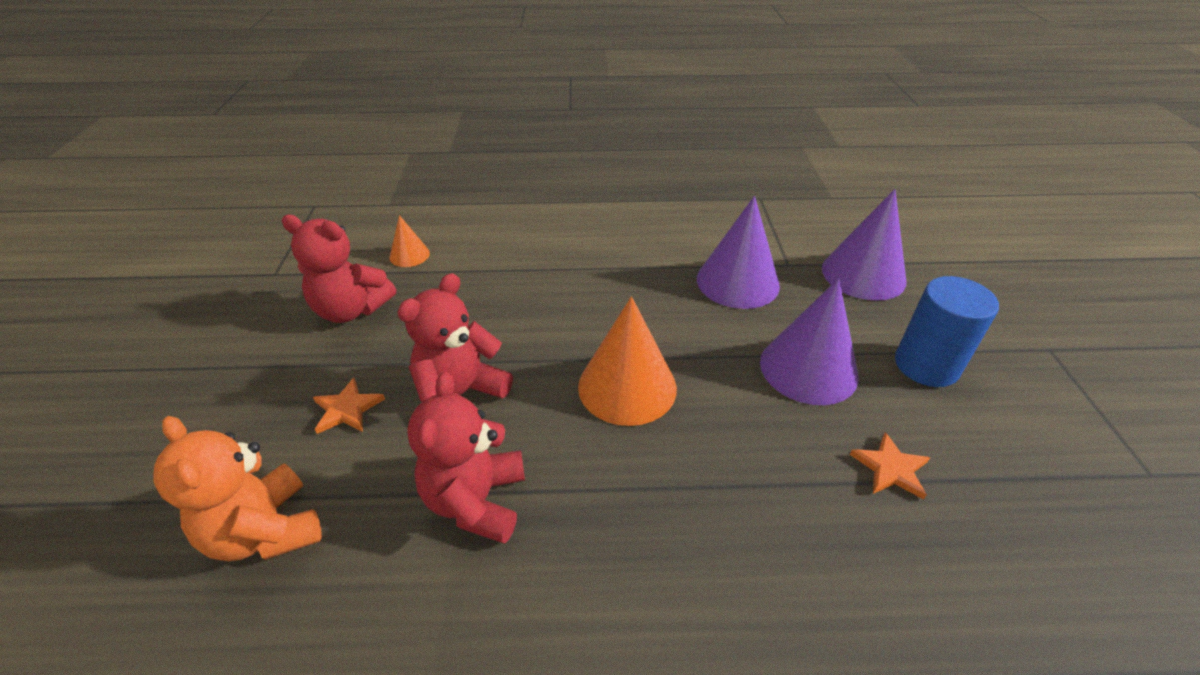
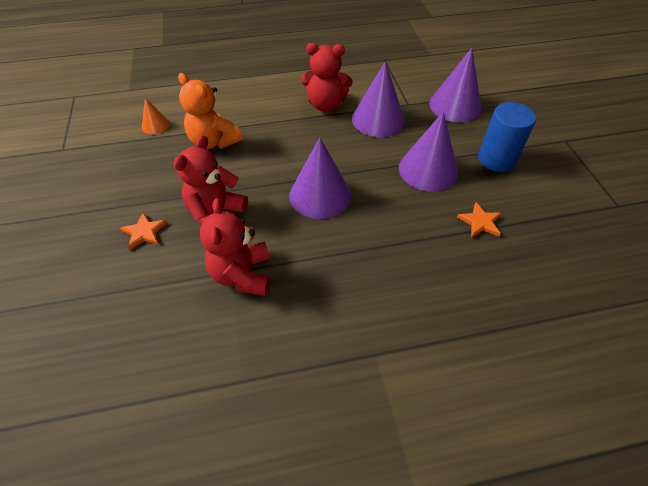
camera: 10 degrees left, 10 degrees up
orange teddy bear [154,416,322,561] -> orange teddy bear moved to [178,73,242,149]
red teddy bear [282,215,396,323] -> red teddy bear moved to [301,43,353,112]
orange cone [578,296,677,426] -> purple cone [290,137,351,219]

